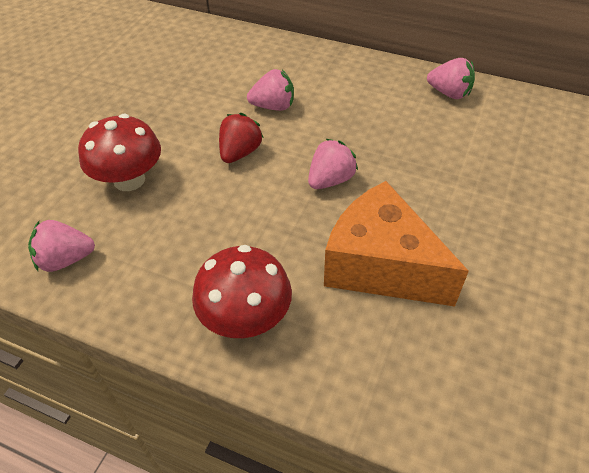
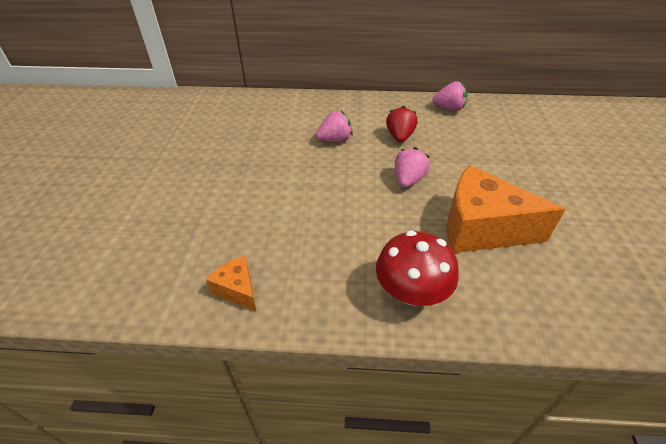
camera: 20 degrees left, 5 degrees down
pink strawberry [28,220,95,272] -> orange cheese [206,256,256,311]
red mushroom [78,114,161,191] -> none
red strawberry [219,113,264,163] -> red strawberry moved to [386,106,417,143]

